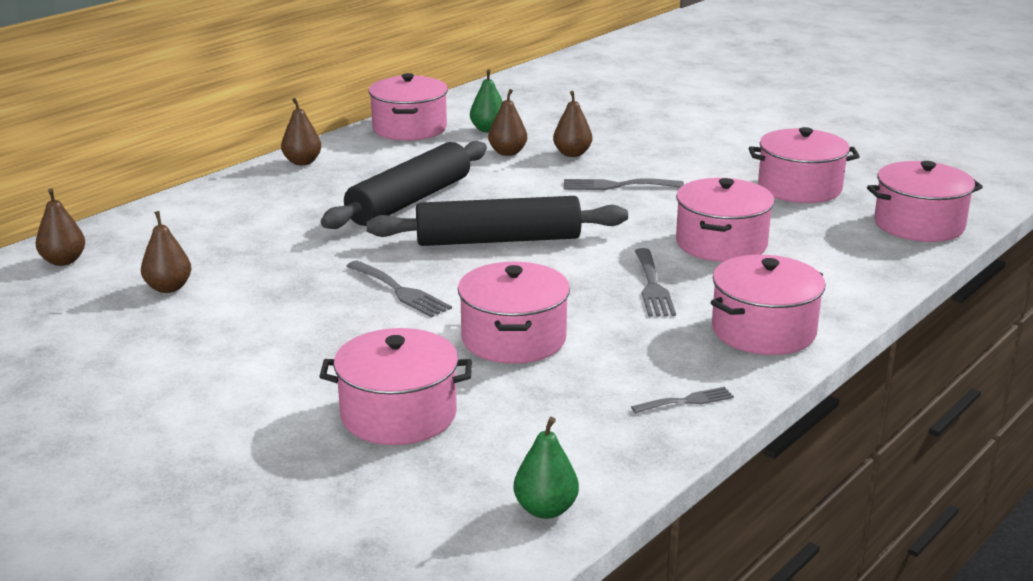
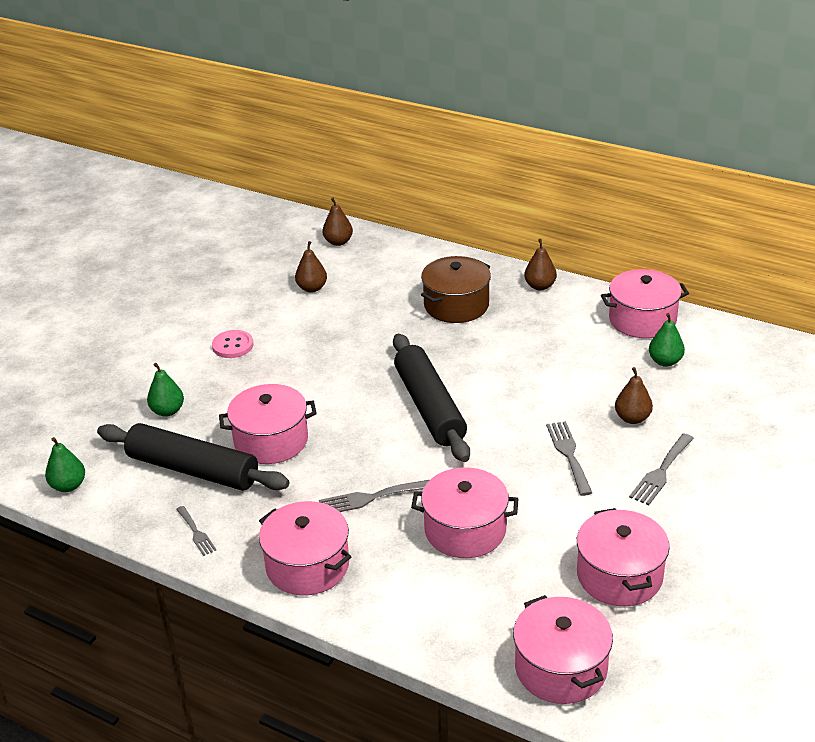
camera: 80 degrees right, 10 degrees up
pink pot [319,328,472,445] -> green pear [147,363,184,417]
black rolling pin [321,141,487,229] -> black rolling pin moved to [97,423,289,491]
grey fork [347,260,452,317] -> grey fork moved to [629,433,694,505]
brown pear [488,89,527,156] -> none
none -> pink button [212,330,253,358]
none -> brown pot [421,256,491,323]

